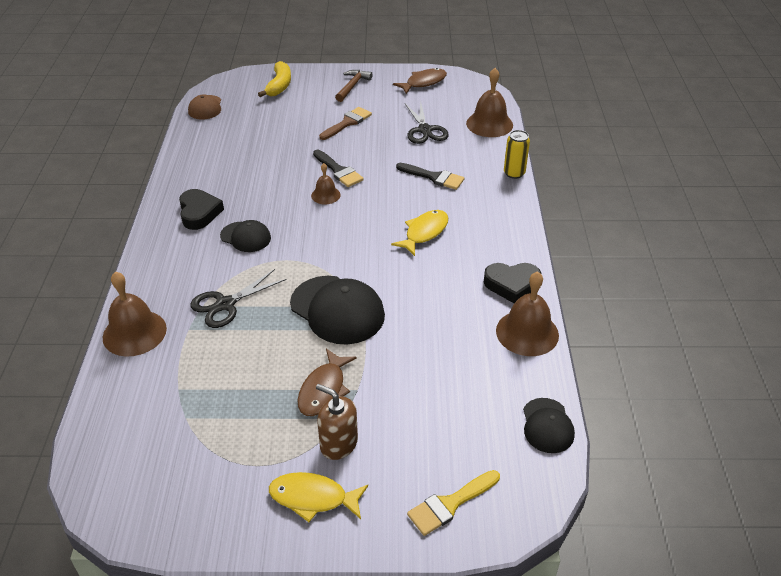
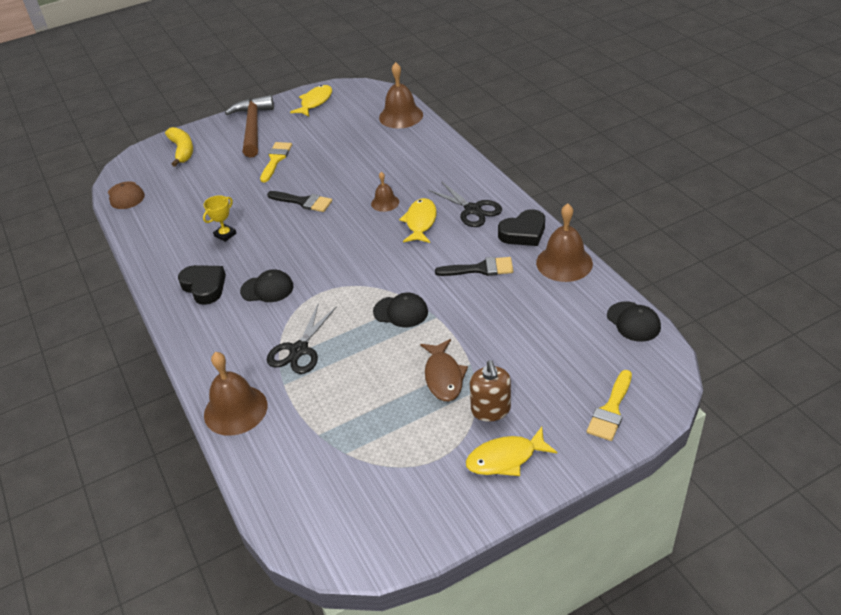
camera: 25 degrees left, 0 degrees up
black cap [290,276,385,345] -> black cap [373,293,428,327], size x0.57
brown bell [311,163,341,204] -> brown bell moved to [371,172,399,212]
brown soap dispenser [316,384,358,460] -> brown soap dispenser turned 105 degrees counterclockwise [470,360,511,422]
brown brush [319,107,372,140] -> yellow brush [260,142,292,182]
brown hammer [335,70,372,102] -> brown hammer [225,95,274,158], size x1.71
brown fish [393,68,447,94] -> yellow fish [290,85,332,117]
black brush [396,163,464,190] -> black brush moved to [435,257,513,276]
black scissors [405,101,449,144] -> black scissors moved to [428,181,502,227]
yellow can [504,130,530,179] -> none
none -> yellow trophy [203,195,236,242]

